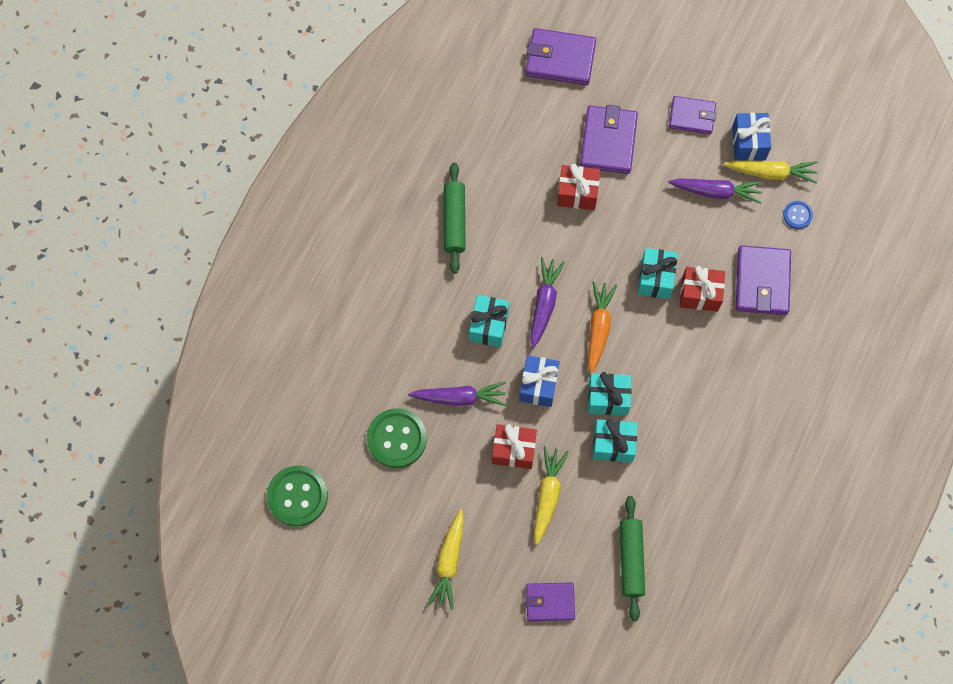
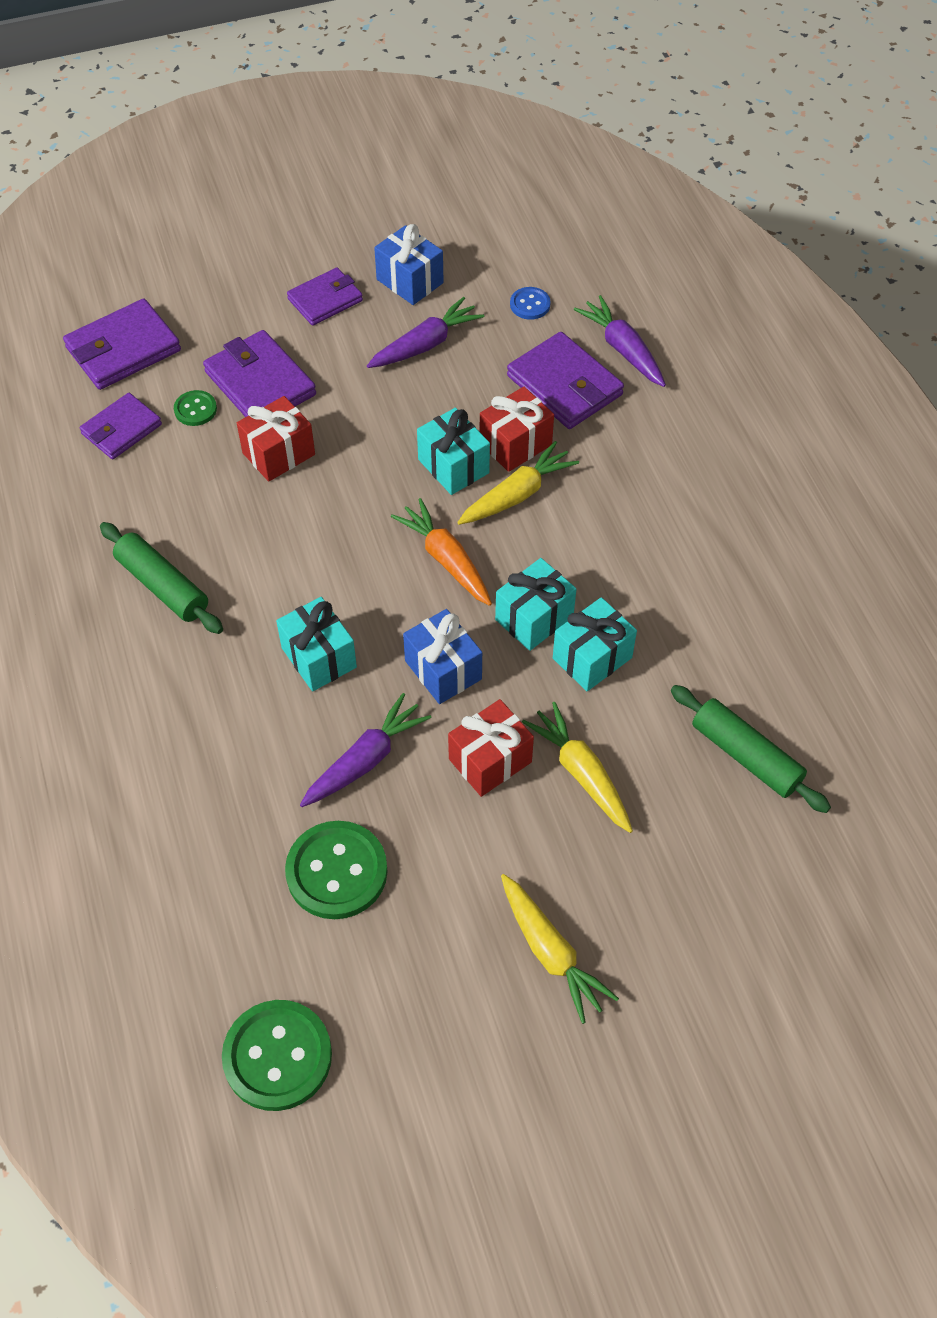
camera: 45 degrees left, 15 degrees down
purple wallet [525,582,575,621] -> purple wallet moved to [80,393,162,459]
purple carrot [530,257,565,348] -> purple carrot moved to [574,295,666,387]
yellow carrot [724,160,818,184] -> yellow carrot moved to [457,441,579,525]
none -> green button [174,390,217,426]

